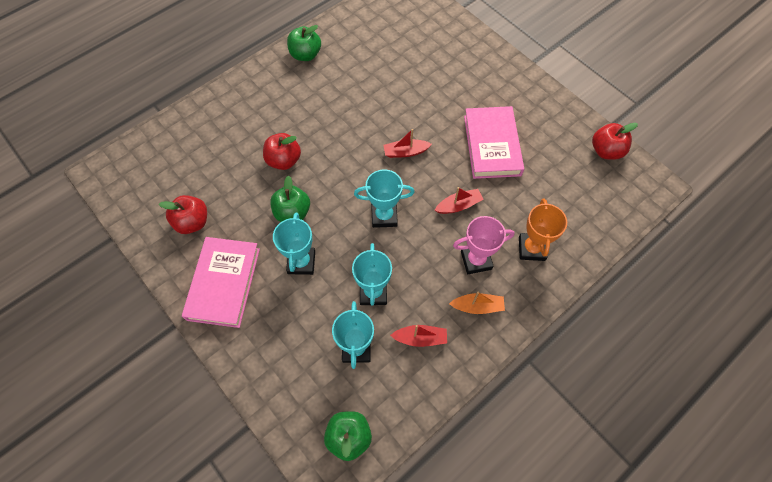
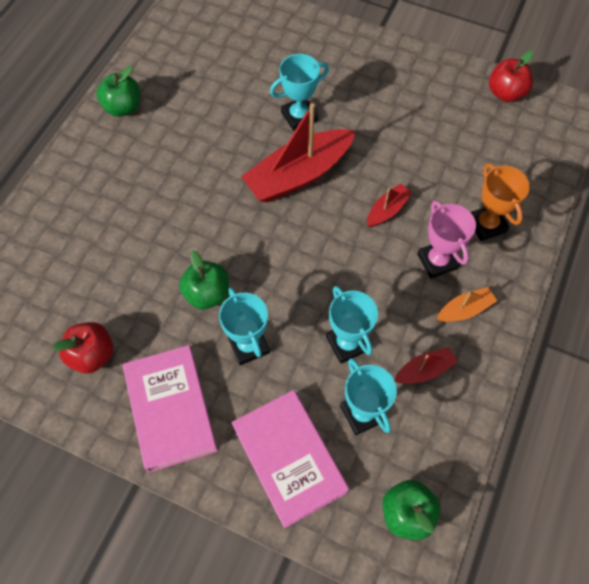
camera: 25 degrees left, 0 degrees up
red apple [263,133,301,170] -> none
turquoise trophy [354,169,415,228] -> turquoise trophy moved to [270,54,329,131]
red boat [383,129,432,158] -> red boat [241,103,356,203], size x2.13
pink trophy [453,216,515,274] -> pink trophy turned 75 degrees counterclockwise [417,201,476,279]
pink book [464,106,524,179] -> pink book moved to [232,390,349,528]

